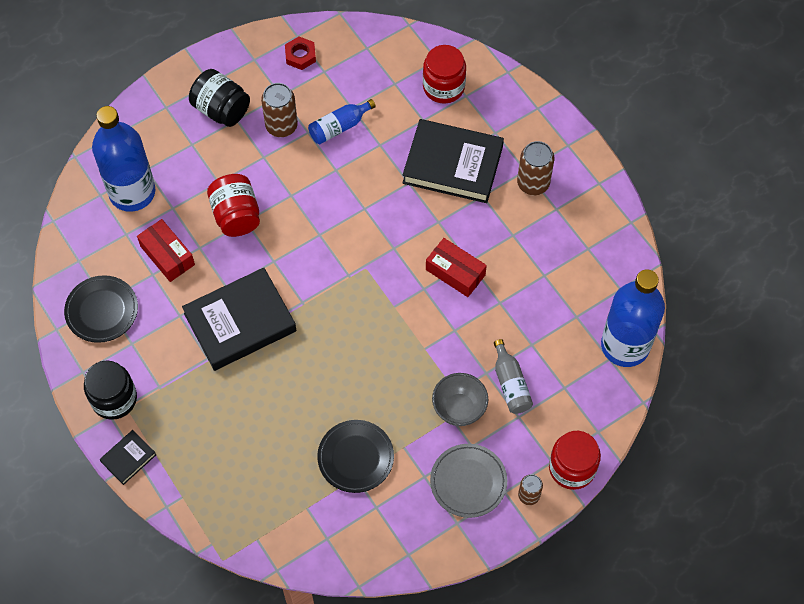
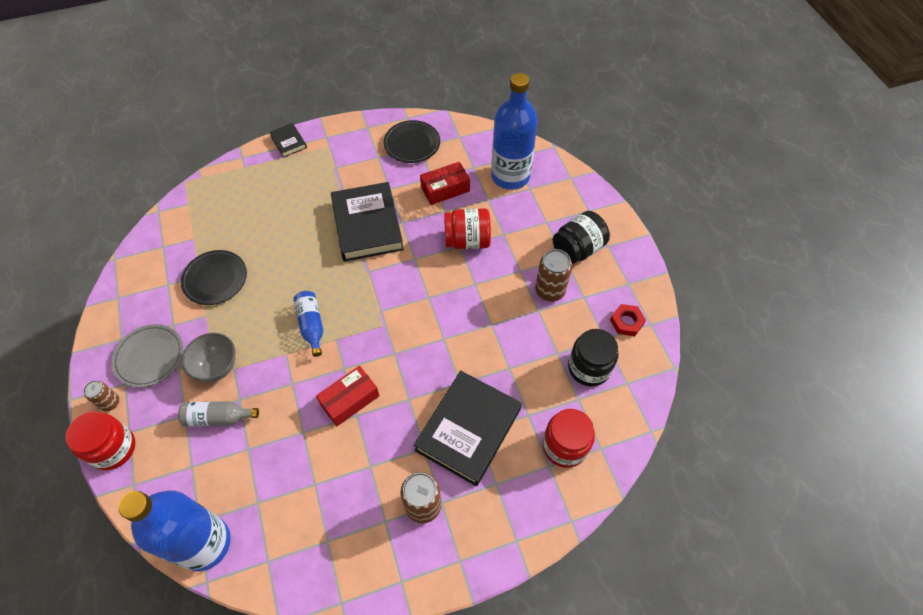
camera: 105 degrees right, 5 degrees down
black jar [84,360,137,420] -> black jar moved to [568,329,618,386]
blue bottle [308,99,376,144] -> blue bottle moved to [293,291,323,357]

